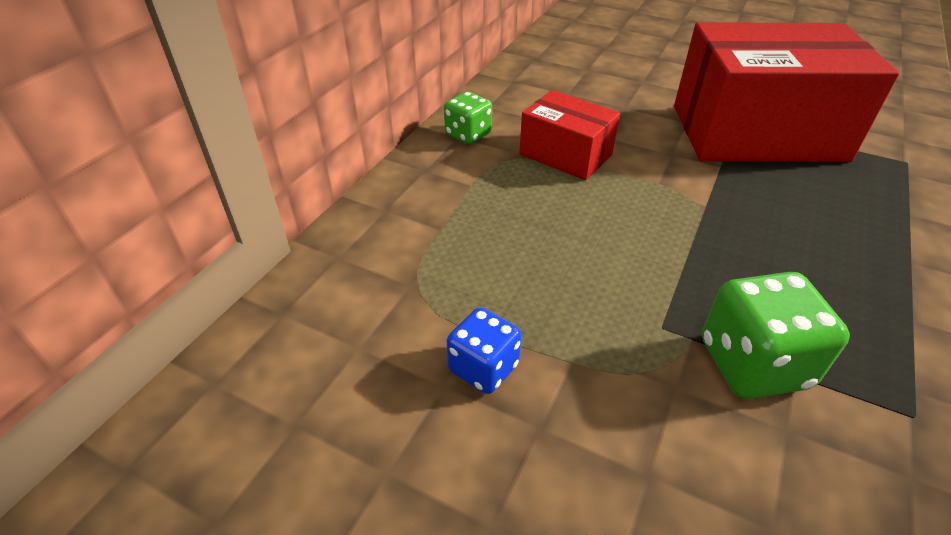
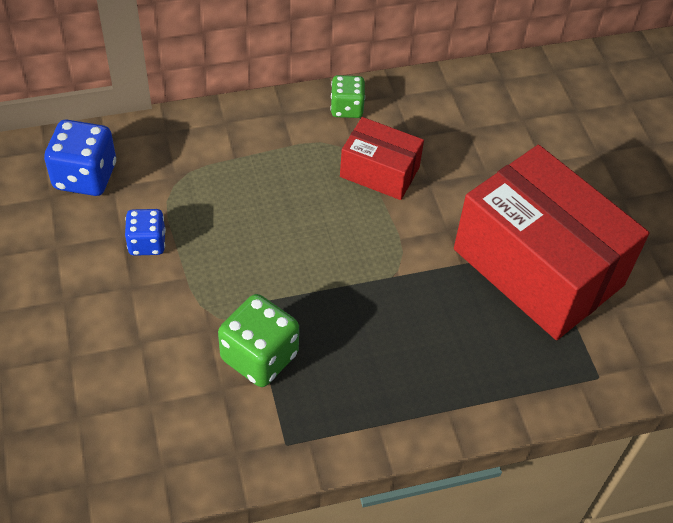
camera: 45 degrees right, 10 degrees up
red box [519,90,620,180] -> red box turned 60 degrees counterclockwise [340,117,424,200]
none -> blue dice [44,120,116,196]

